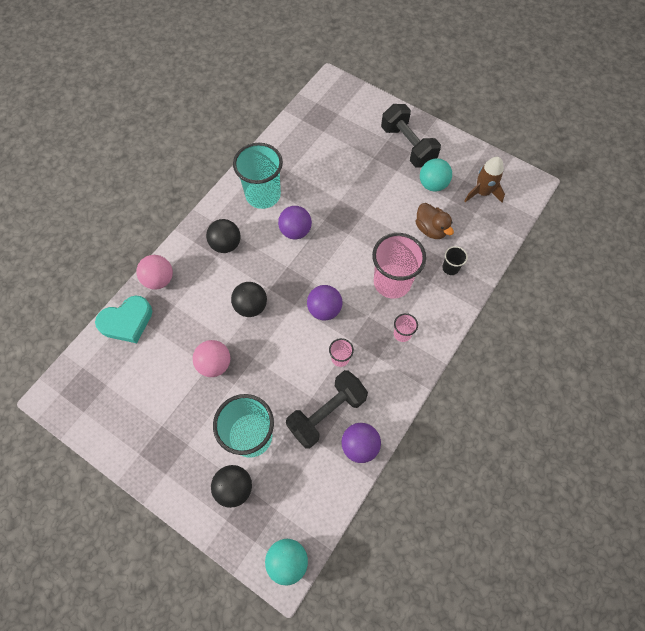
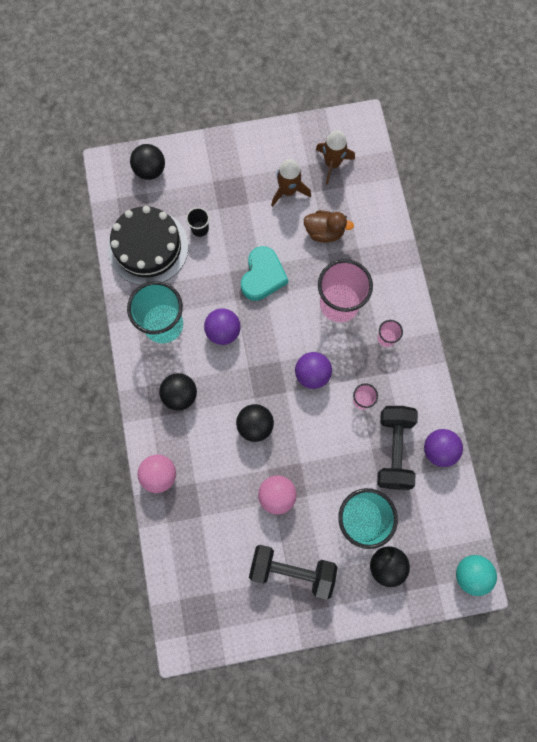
camera: 45 degrees left, 10 degrees up
turquoise heart [95,295,152,343] -> turquoise heart moved to [241,246,288,301]
black dumbbell [381,104,441,168] -> black dumbbell moved to [249,545,337,600]
turquoise ball [420,158,452,192] -> brown rocket [271,159,311,207]
black cup [442,246,468,275] -> black cup moved to [186,207,209,237]
none -> black cake [108,206,189,285]
none -> black ball [130,144,165,180]

